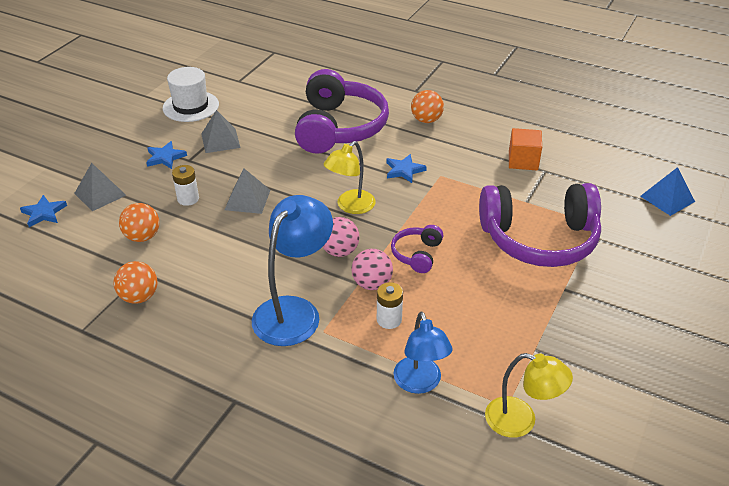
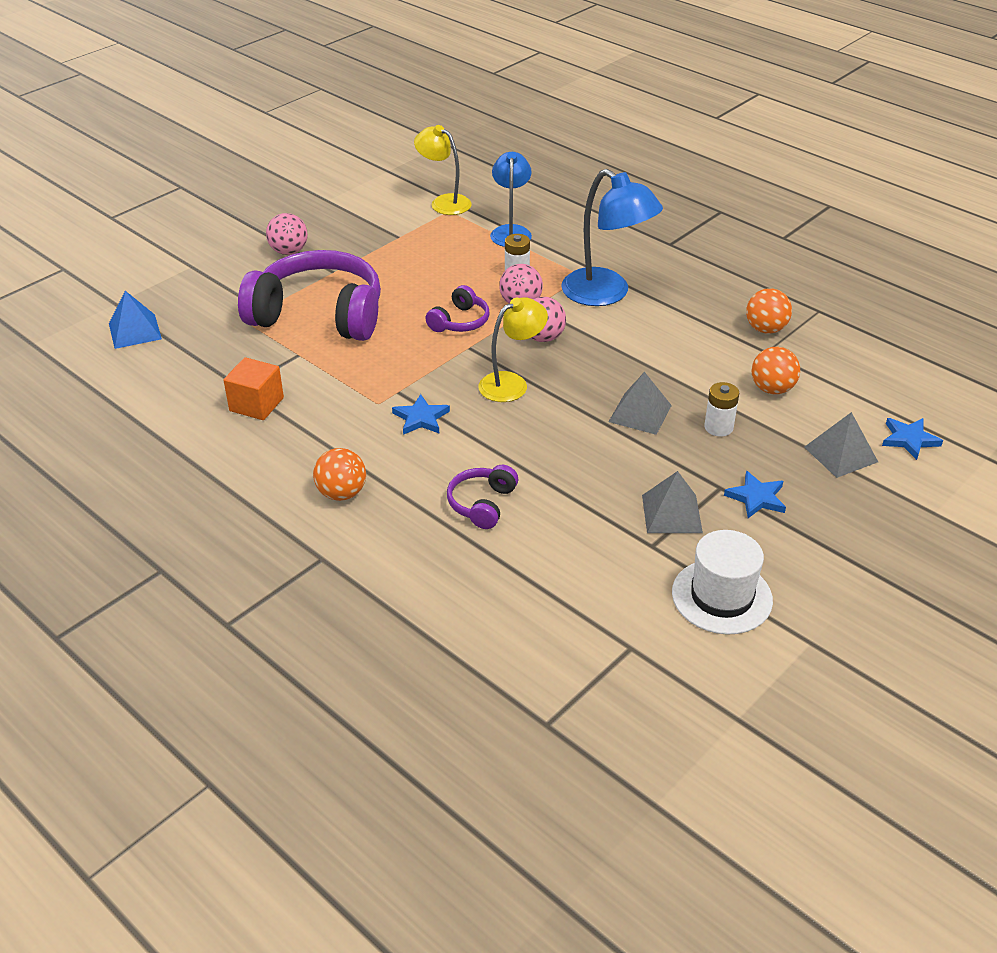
camera: 165 degrees left, 0 degrees up
blue lamp [252,195,333,346] -> blue lamp turned 90 degrees counterclockwise [561,169,663,306]
purple headphones [295,69,389,154] -> purple headphones [447,465,518,529], size x0.45
none -> pink ball [266,213,308,255]

